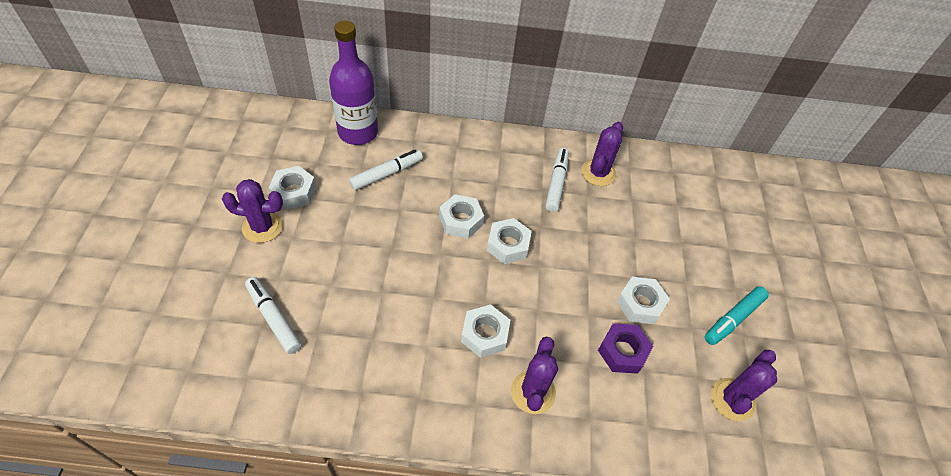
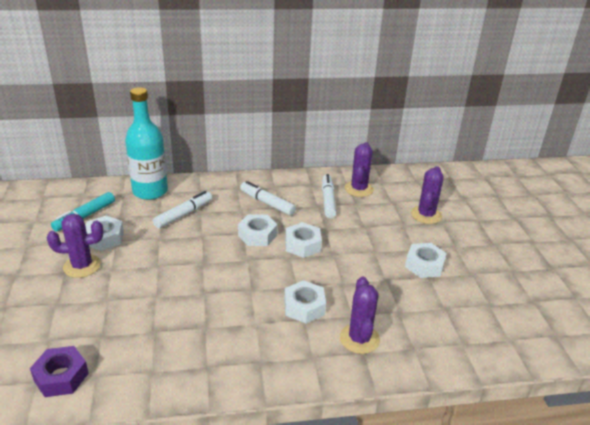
camera: 10 degrees left, 20 degrees down
white marker [245,277,302,354] -> white marker moved to [240,181,296,215]
purple bottle [329,21,378,145] -> turquoise bottle [125,87,168,200]
purple nut [598,323,653,374] -> purple nut moved to [30,346,89,397]
turquoise marker [705,286,769,345] -> turquoise marker moved to [51,192,115,232]
purple cactus [711,350,777,421] -> purple cactus moved to [411,166,444,224]

